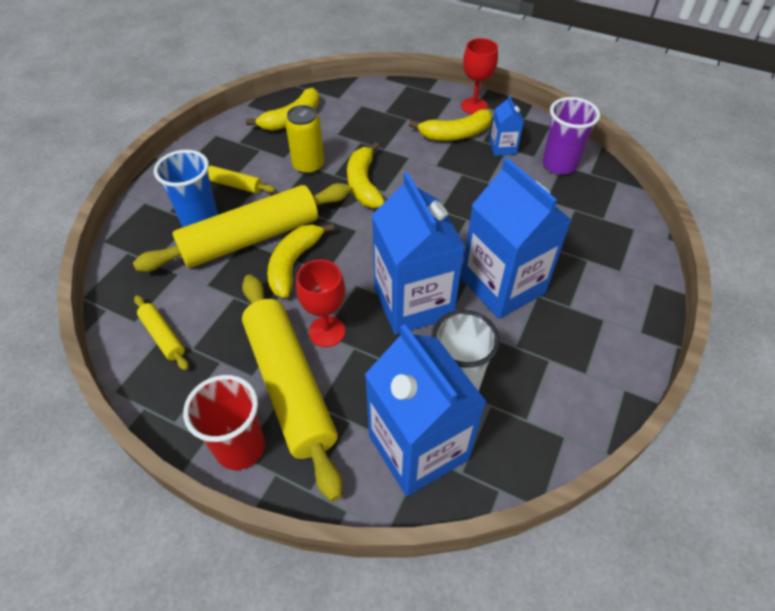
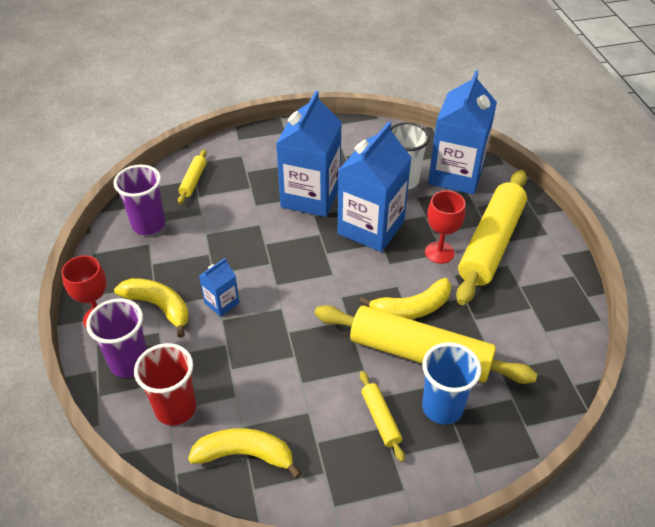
camera: 130 degrees left, 5 degrees down
yellow rolling pin [134,295,189,370] -> yellow rolling pin moved to [178,150,207,204]
red cup [183,375,265,470] -> red cup moved to [134,343,196,426]
yellow can [285,105,324,174] -> none
yellow banana [347,142,385,208] -> none
blue carton [490,95,524,156] -> blue carton moved to [199,258,239,317]
none -> purple cup [86,298,147,378]

